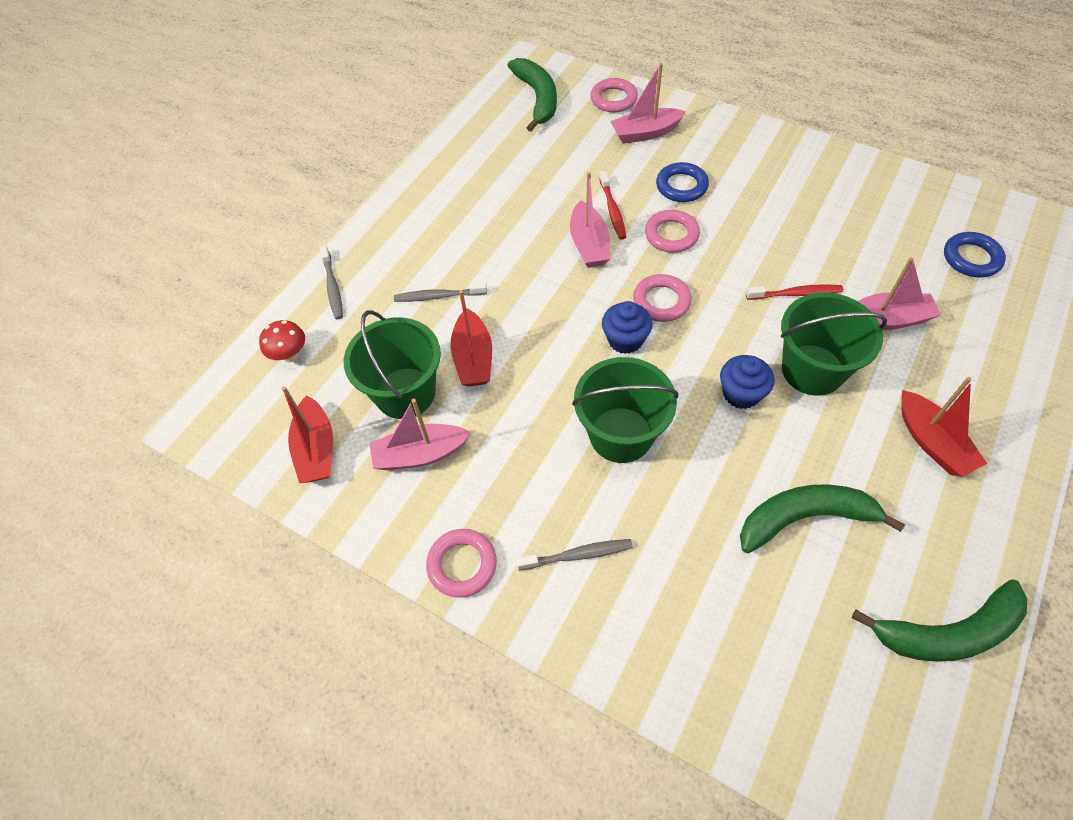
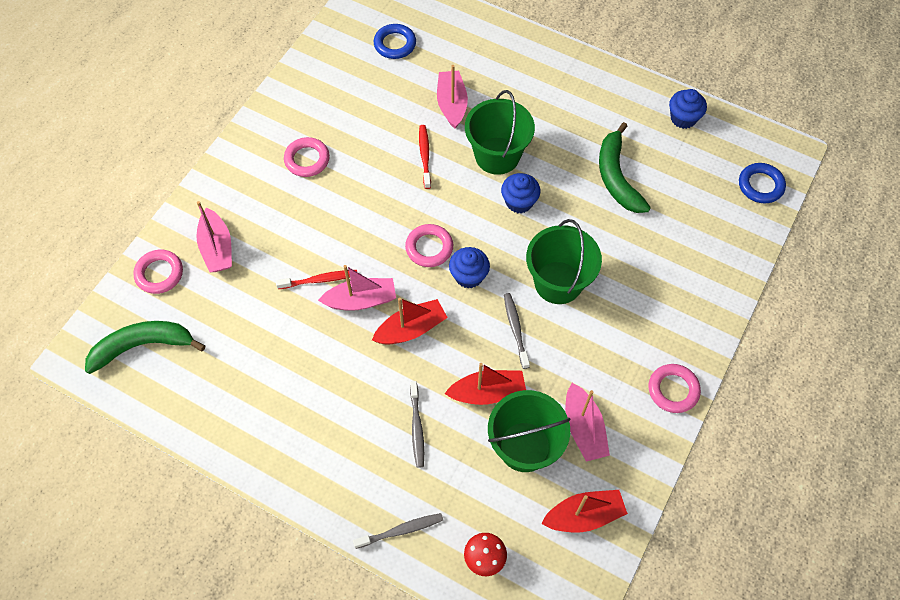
camera: 95 degrees left, 5 degrees up
grey toothbrush [516,539,633,571] -> grey toothbrush moved to [504,293,530,369]
pink ring [645,210,700,253] -> pink ring moved to [284,137,330,177]
blue ring [656,162,709,202] -> blue ring moved to [739,163,786,203]
green banana [852,579,1027,662] -> blue cupcake [669,89,707,129]
red boat [901,377,987,477] -> red boat moved to [372,298,448,345]

